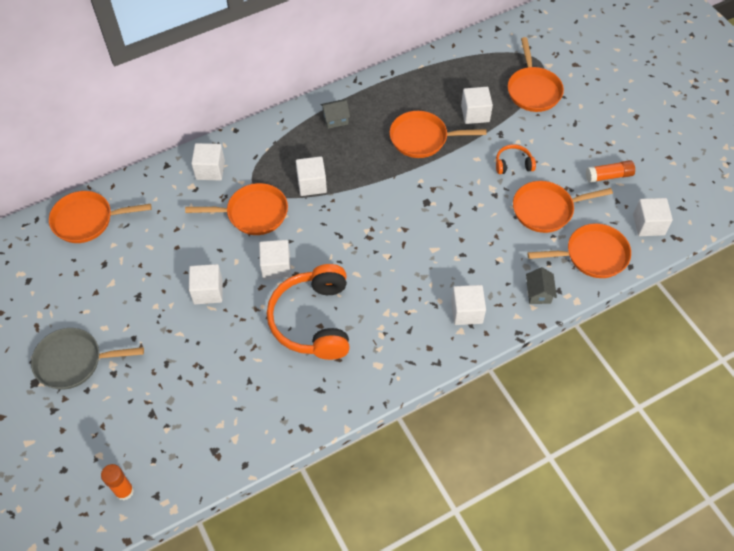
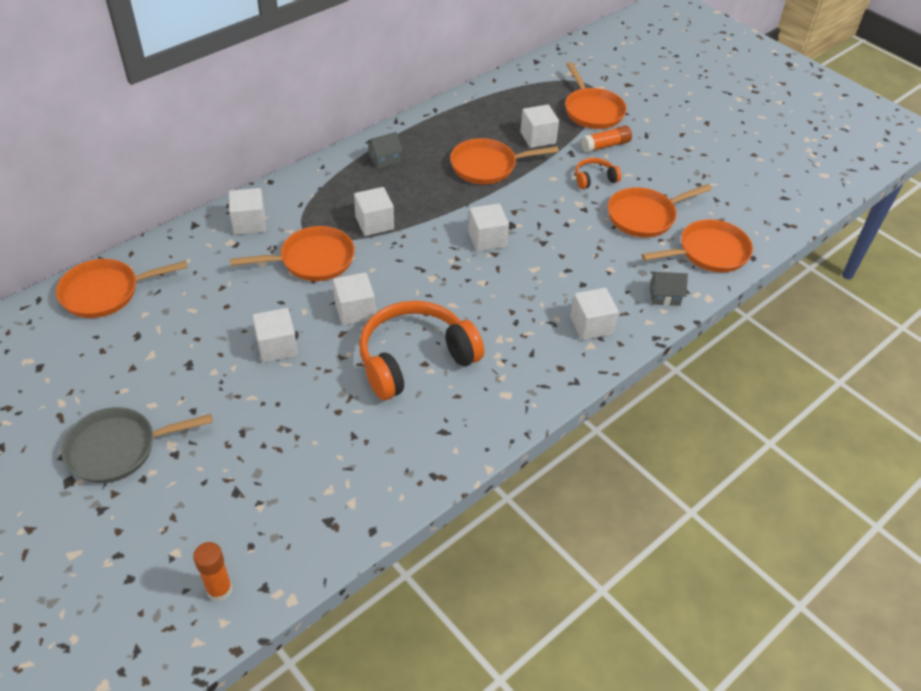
camera: 15 degrees left, 10 degrees down
orange headphones [267,264,349,360] -> orange headphones turned 75 degrees clockwise [359,301,484,400]
grey house [526,267,557,304] -> grey house turned 75 degrees counterclockwise [650,272,688,306]
orange glue stick [586,160,635,183] -> orange glue stick moved to [581,125,632,153]
white cube [633,198,673,236] -> white cube moved to [468,203,509,252]

